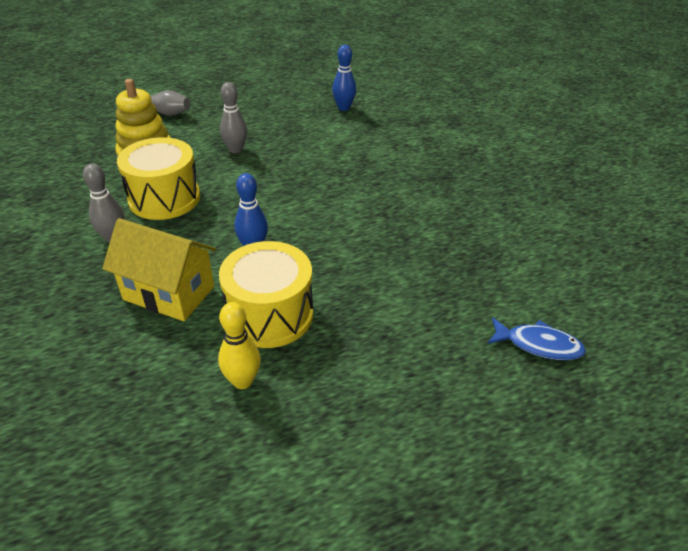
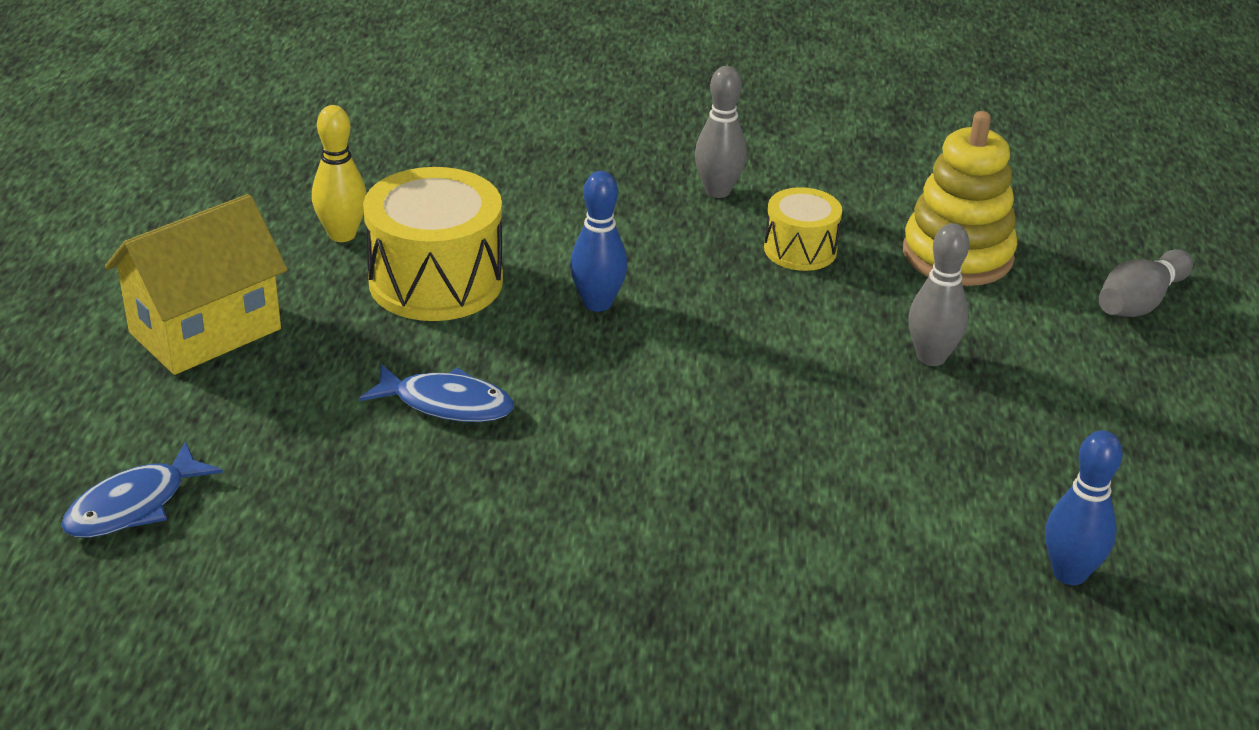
camera: 115 degrees right, 5 degrees down
yellow house [102,218,216,321] -> yellow house moved to [105,194,287,375]
yellow drum [117,137,200,220] -> yellow drum [764,187,842,271], size x0.57
none -> blue fish [359,364,514,422]

